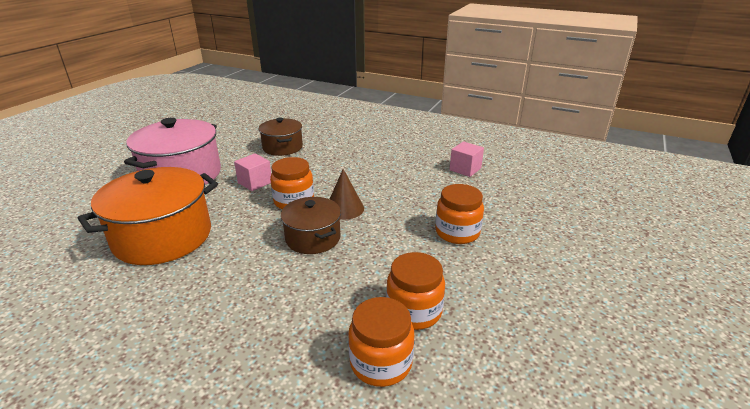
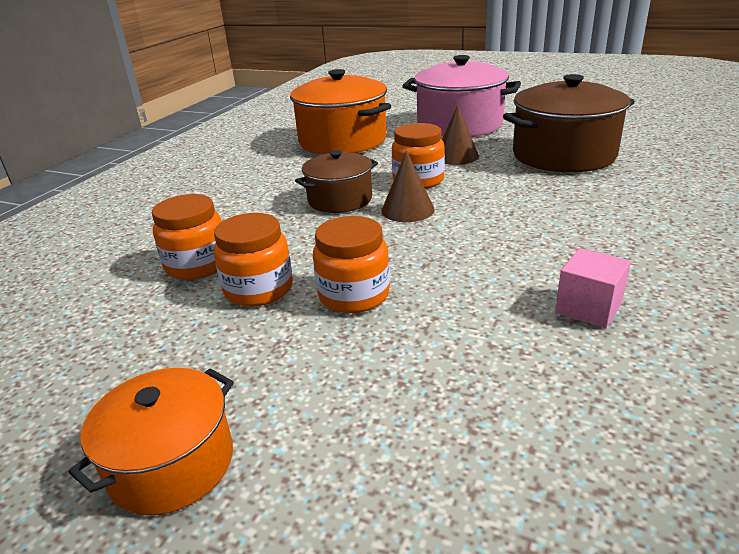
camera: 90 degrees right, 0 degrees up
pink cube [234,153,271,191] -> brown cone [442,105,479,165]
brown pot [259,118,303,156] -> brown pot [503,74,635,173], size x1.71
orange jar [348,297,414,387] -> orange jar moved to [214,213,293,307]
none -> orange pot [68,368,234,516]

